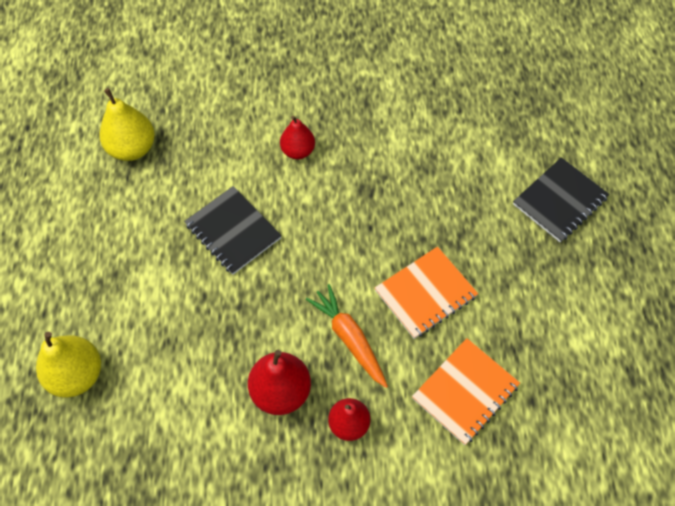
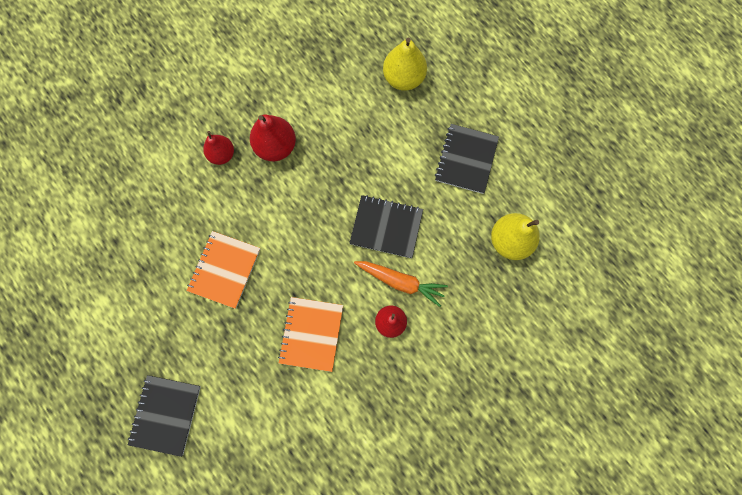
camera: 145 degrees right, 15 degrees up
orange carrot [306,284,388,388] -> orange carrot moved to [354,261,448,307]
orange notebook [412,338,520,445] -> orange notebook moved to [278,297,343,372]
none -> black notebook [435,124,499,194]

